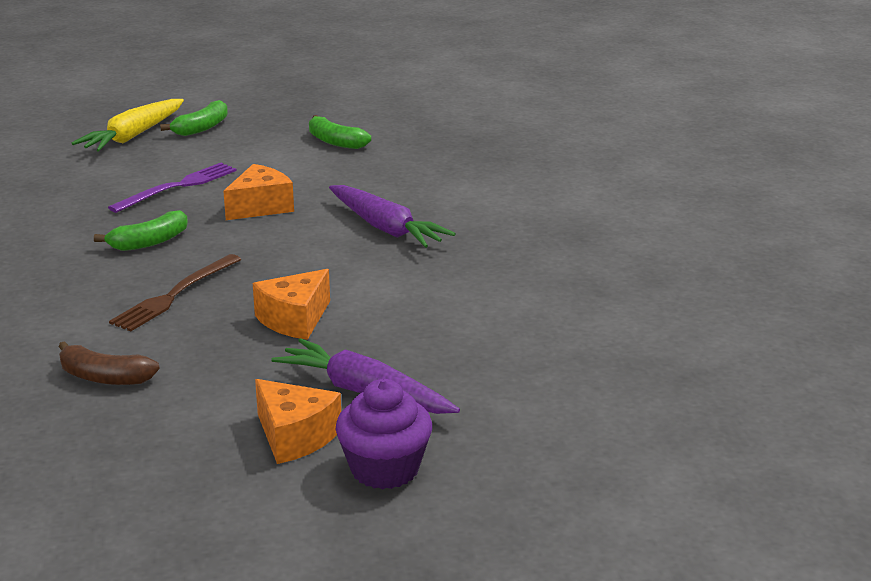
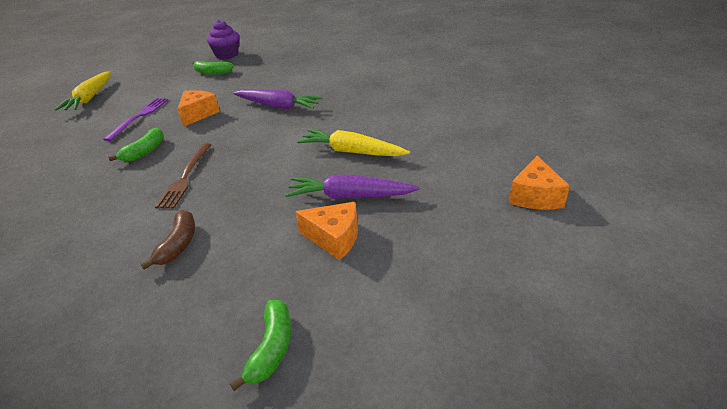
camera: 25 degrees left, 10 degrees up
brown banana [58,341,160,385] -> brown banana turned 75 degrees counterclockwise [141,210,195,270]
green banana [160,100,228,136] -> green banana moved to [230,300,291,391]
orange cheese [253,269,330,340] -> orange cheese moved to [508,156,570,210]
purple cupcake [336,379,432,489] -> purple cupcake moved to [207,20,239,59]
none -> yellow carrot [297,129,410,156]

